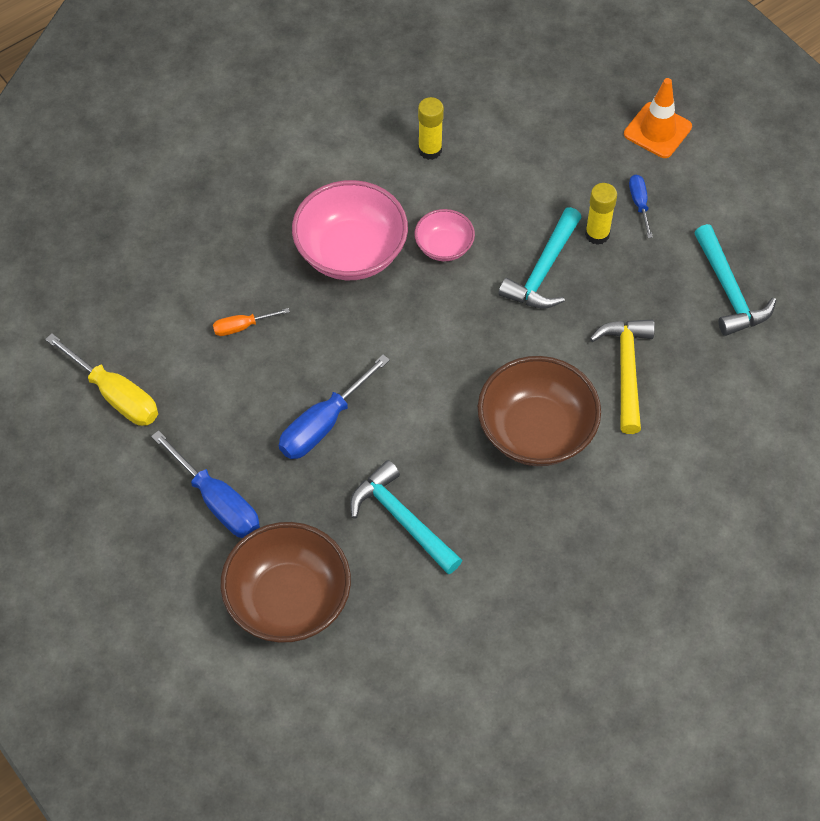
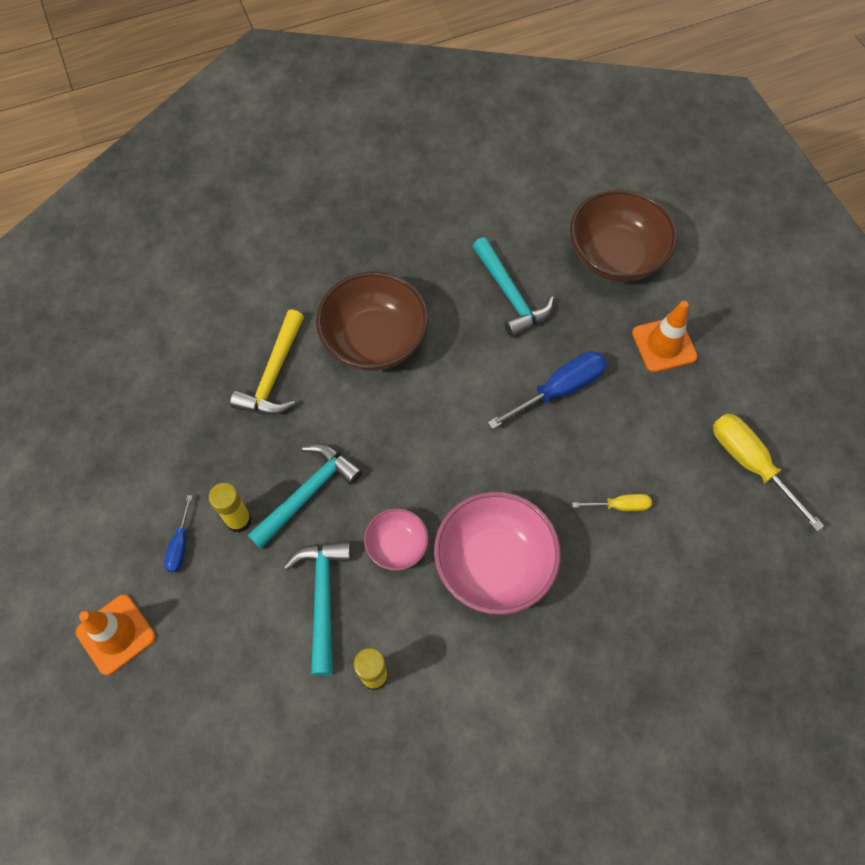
camera: 165 degrees left, 5 degrees up
blue screwdriver [151,430,260,538] -> orange traffic cone [632,301,698,372]
orange screwdriver [213,308,290,336] -> yellow screwdriver [572,494,652,511]
turquoise hammer [694,224,776,336] -> turquoise hammer moved to [284,541,351,676]

